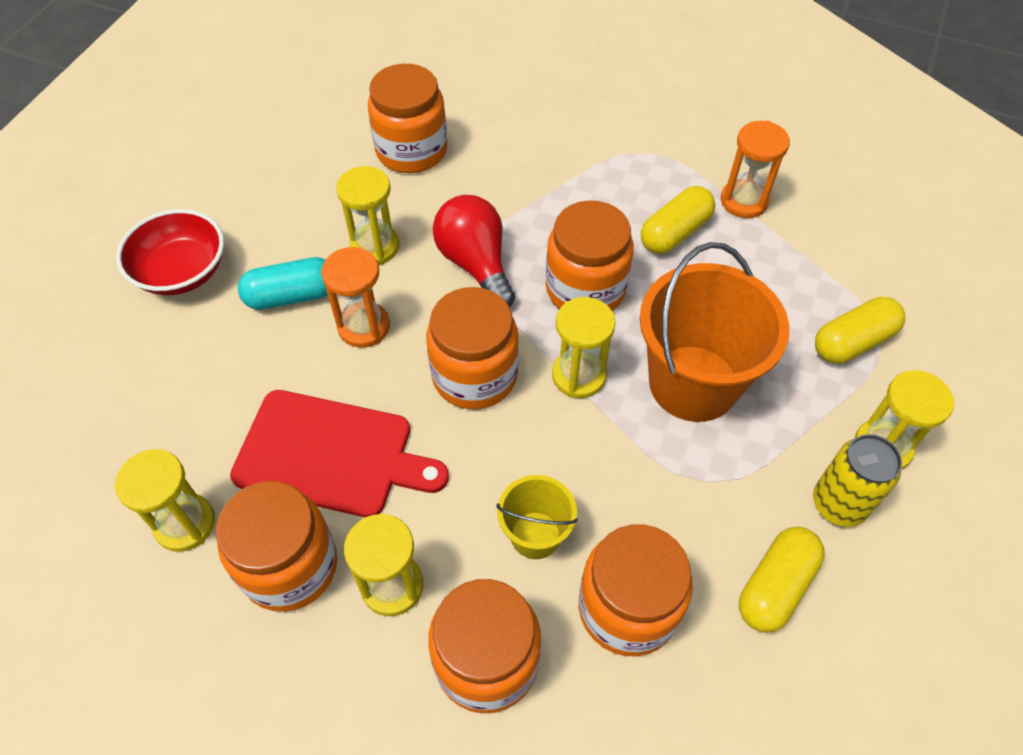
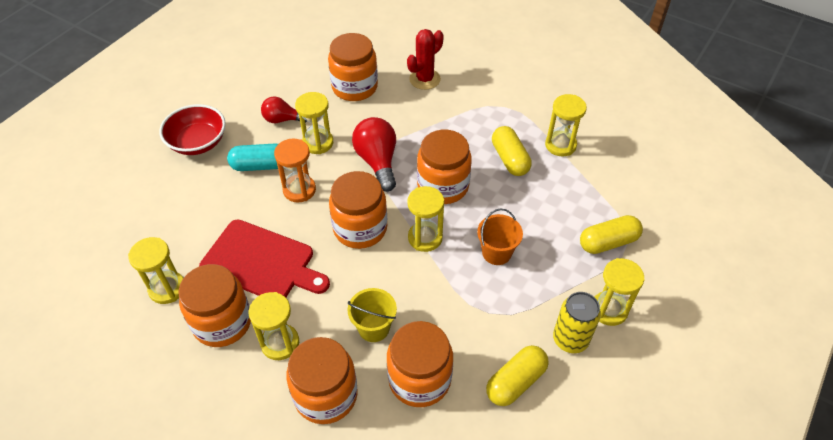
camera: 10 degrees right, 5 degrees down
orange bucket [640,242,789,422] -> orange bucket [477,209,523,265], size x0.51
yellow capsule [641,186,715,254] -> yellow capsule turned 75 degrees counterclockwise [492,126,532,176]
orange hourglass [721,121,790,218] -> yellow hourglass [545,94,587,156]
none -> red light bulb [261,96,307,123]
none -> red cactus [407,29,444,90]

